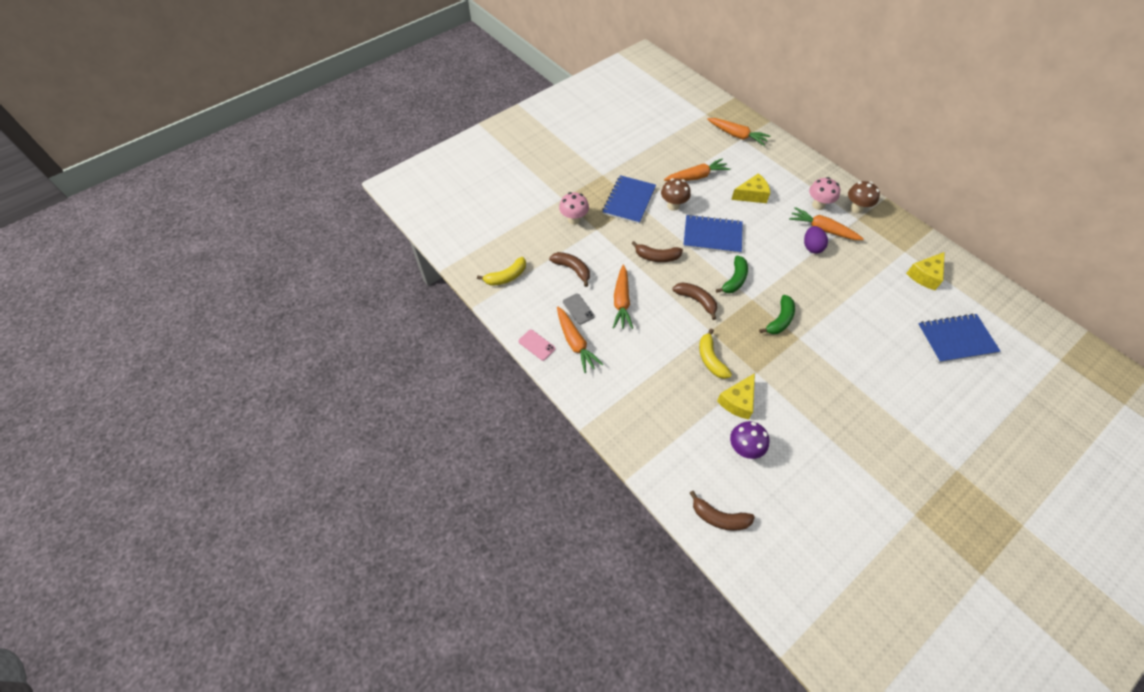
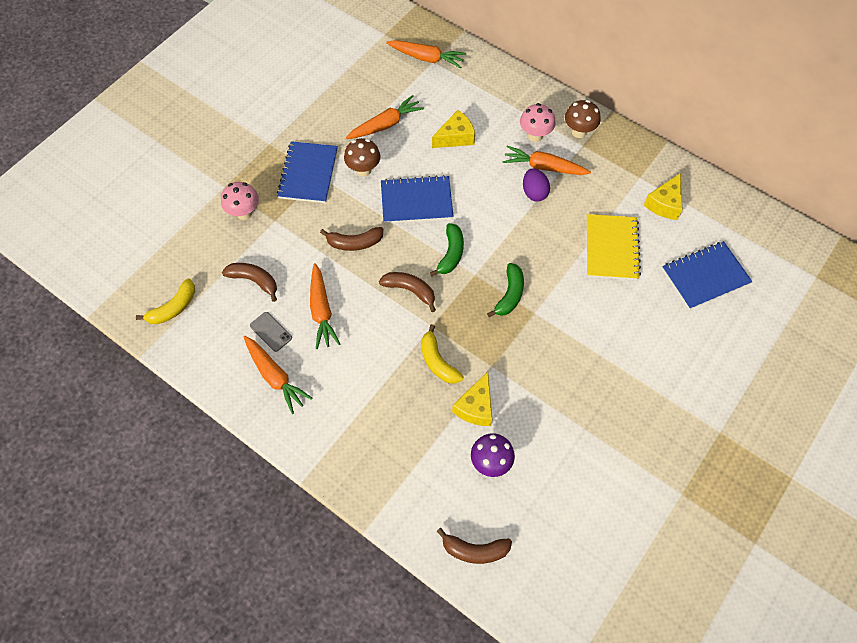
camera: 15 degrees left, 5 degrees up
pink phone [518,330,555,361] -> none
none -> yellow notebook [586,214,641,280]

